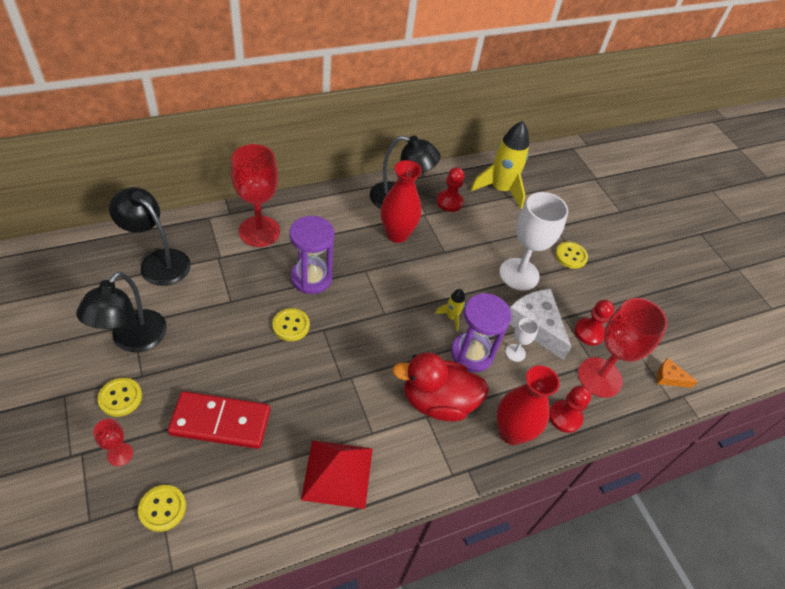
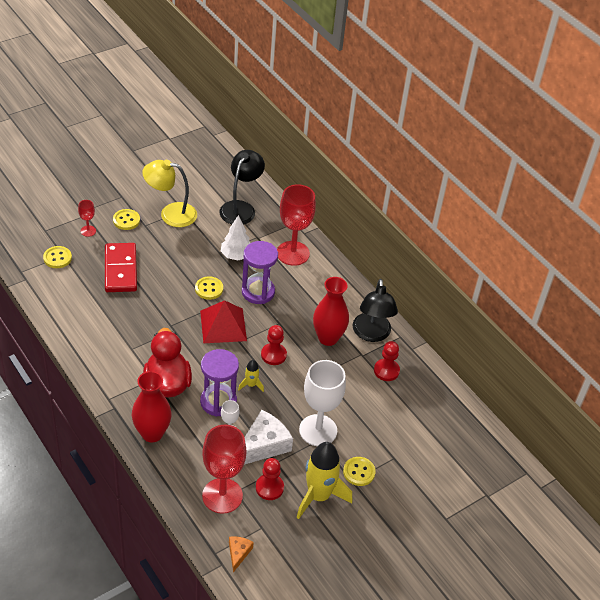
camera: 80 degrees right, 5 degrees down
black lamp [76,272,167,352] -> yellow lamp [142,160,197,227]
red pyramid [301,440,373,509] -> red pyramid moved to [200,300,247,343]
yellow rocket [470,121,529,209] -> yellow rocket moved to [297,442,352,519]
red pawn [549,385,591,433] -> red pawn moved to [261,325,287,365]
none -> white tree [221,215,250,260]

